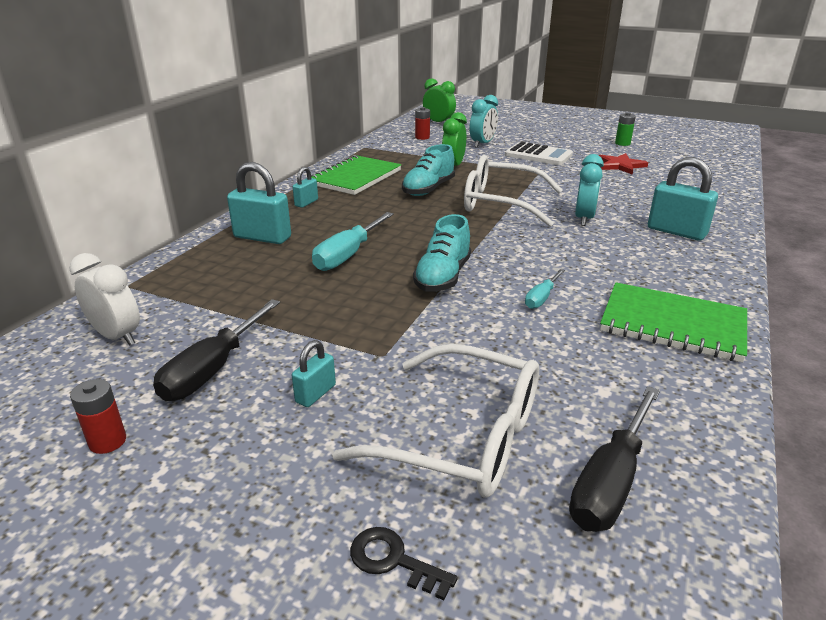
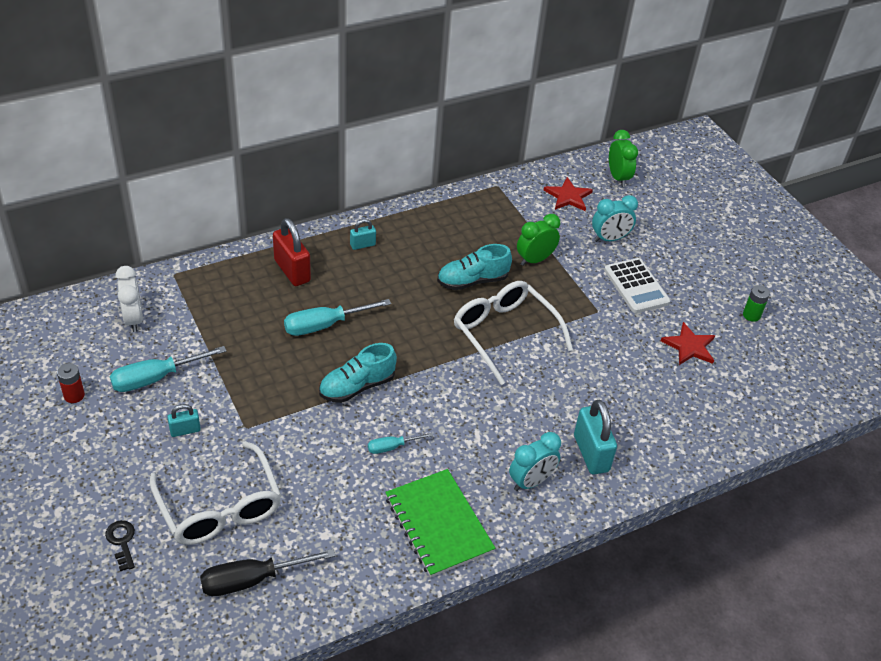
camera: 35 degrees right, 15 degrees up
black screwdriver [153,299,280,401] -> turquoise screwdriver [110,346,226,392]
turquoise padlock [227,162,291,244] -> red padlock [273,218,311,286]
green notebook [311,155,402,195] -> none
red battery [415,107,430,140] -> red star [544,177,593,211]
turquoise clock [575,154,604,226] -> turquoise clock moved to [509,432,561,491]

